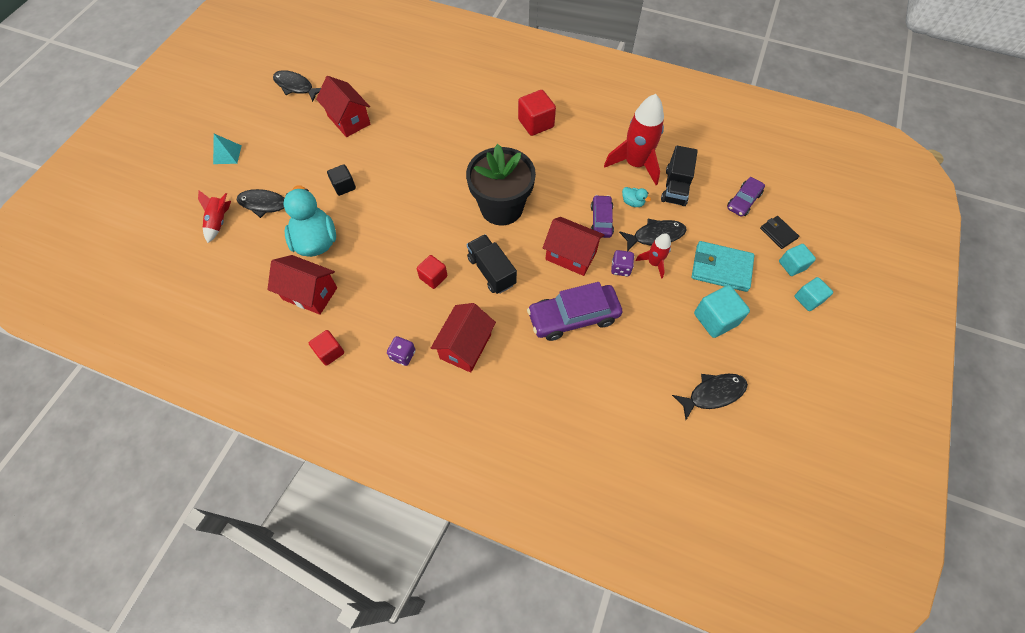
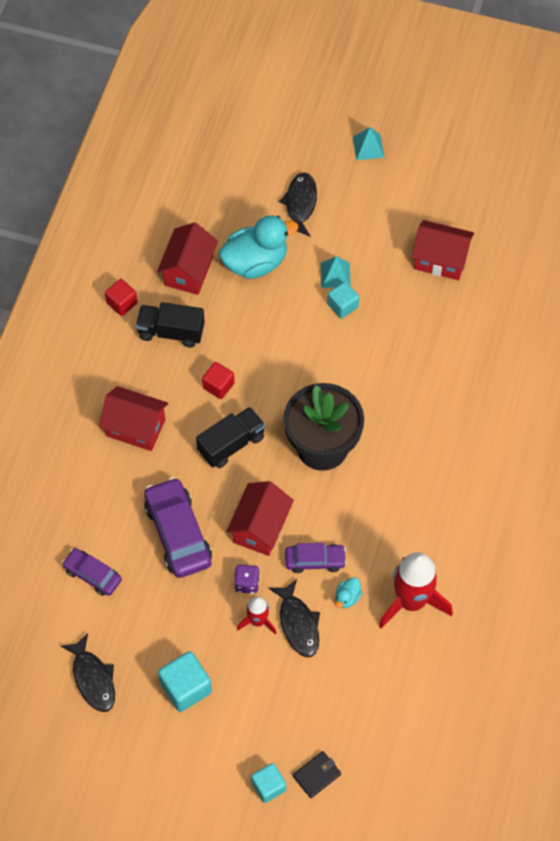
camera: 85 degrees right, 0 degrees up
red rocket [198,190,231,243] -> none
black fish [273,70,321,102] -> none
red house [316,76,370,137] -> red house turned 60 degrees clockwise [412,220,474,280]
black cube [327,164,356,196] -> turquoise pyramid [321,256,351,288]
purple dice [387,336,416,366] -> none
red cube [518,90,556,136] -> none
black truck [661,146,698,206] -> black truck moved to [136,302,205,347]
turquoise wallet [692,241,754,292] -> none
purple car [727,177,765,217] -> purple car moved to [62,548,122,596]
turquoise cube [794,277,833,311] -> turquoise cube moved to [327,282,359,319]

